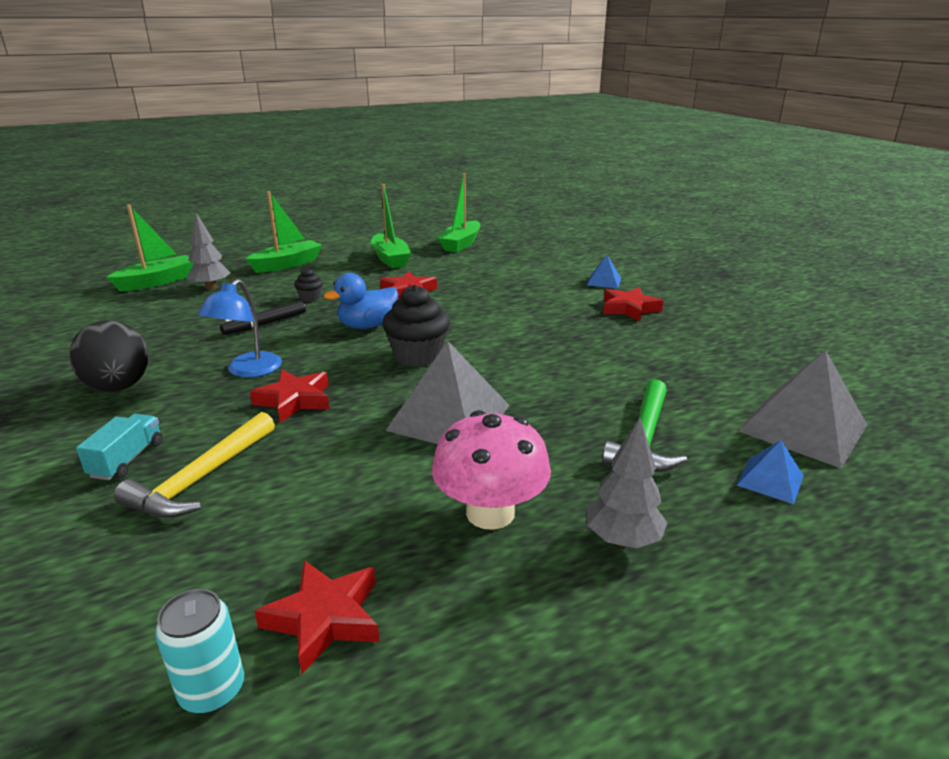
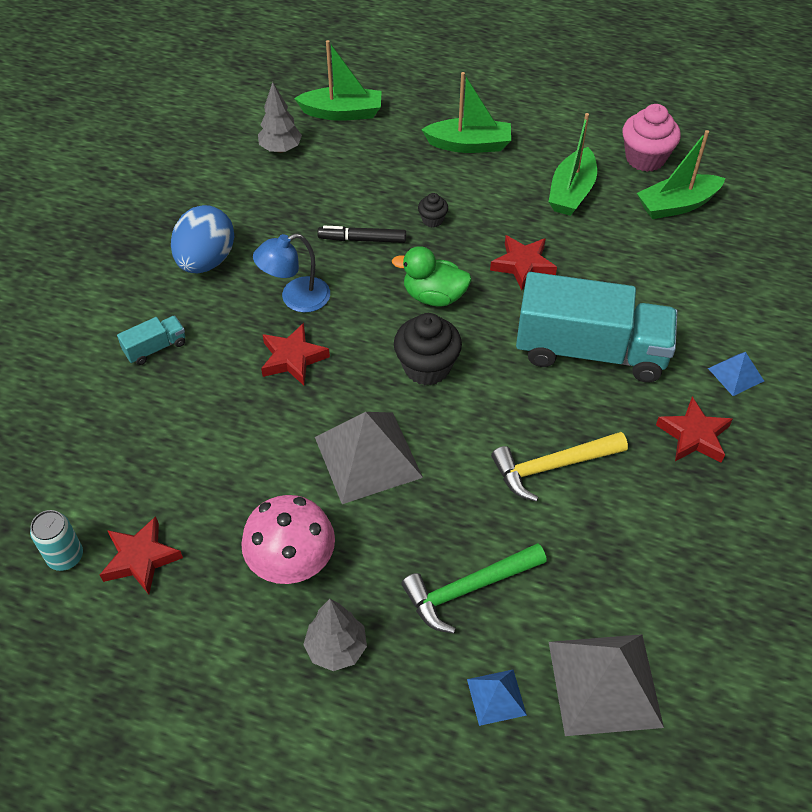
camera: 45 degrees right, 25 degrees up
black egg [70,320,149,392] -> blue egg [171,205,234,274]
yellow hammer [114,412,275,518] -> yellow hammer moved to [491,432,628,502]
grey tree [187,213,231,290] -> grey tree moved to [258,82,302,153]
blue duck [324,273,399,329] -> green duck [392,246,472,307]
none -> turquoise truck [516,272,677,382]
none -> pink cupcake [623,104,681,172]

